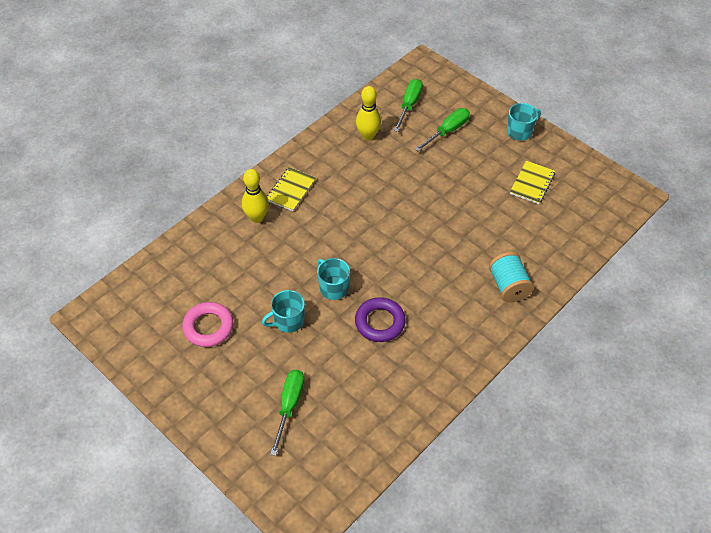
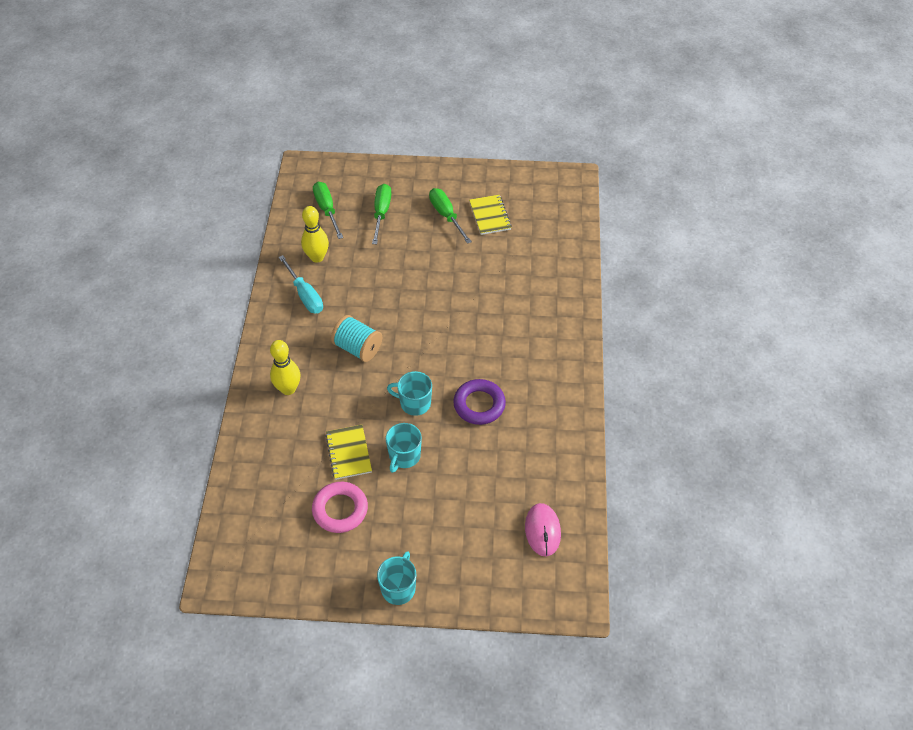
camera: 40 degrees left, 0 degrees up
yellow notebook [267,167,316,211] -> yellow notebook moved to [325,425,372,480]
green screwdriver [270,369,304,456] -> green screwdriver moved to [429,188,472,244]
turquoise spool [489,252,534,302] -> turquoise spool moved to [331,315,382,362]
turquoise mug [507,103,541,141] -> turquoise mug moved to [377,551,416,605]
none -> turquoise screwdriver [278,255,323,314]
none -> pink mouse [525,503,561,557]

